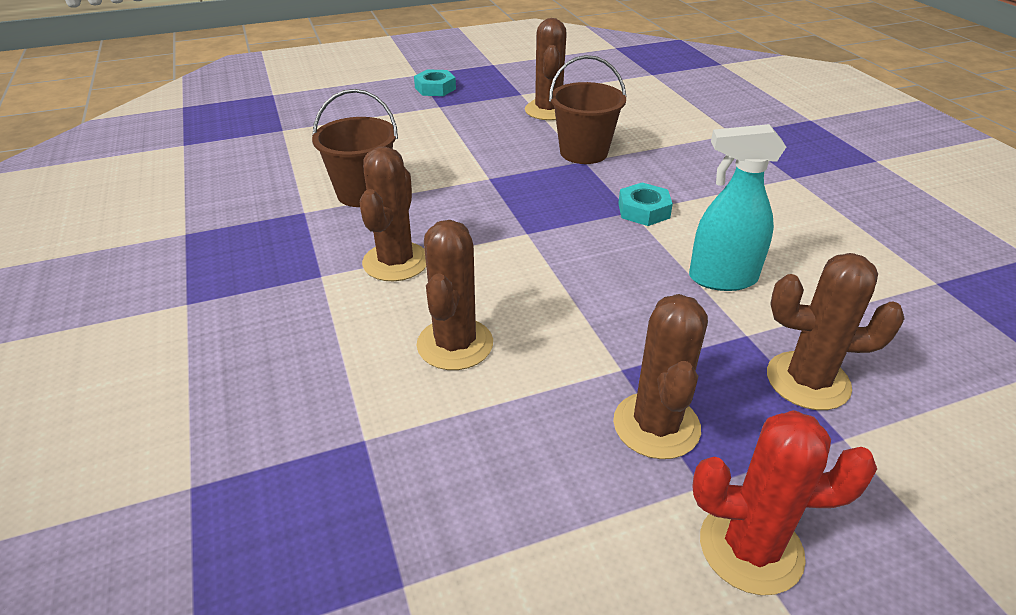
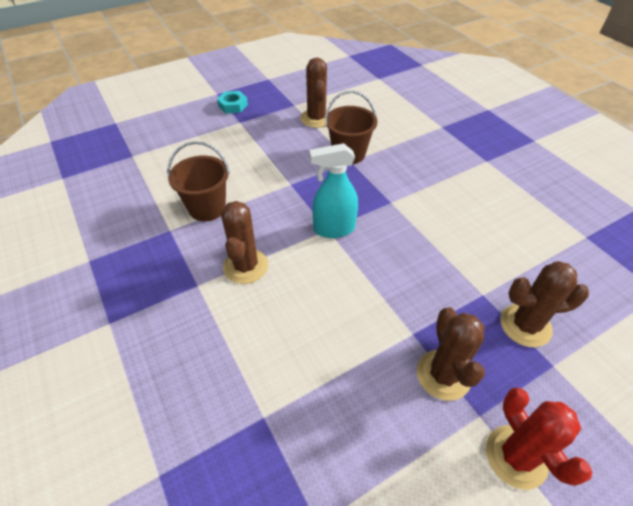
camera: 10 degrees left, 10 degrees up
brown cactus [417,220,493,370] -> none
turquoise nut [618,182,673,226] -> none
turquoise spray bottle [689,124,786,291] -> turquoise spray bottle moved to [310,143,358,238]
red cactus [692,410,877,595] -> red cactus turned 75 degrees clockwise [486,387,593,490]

